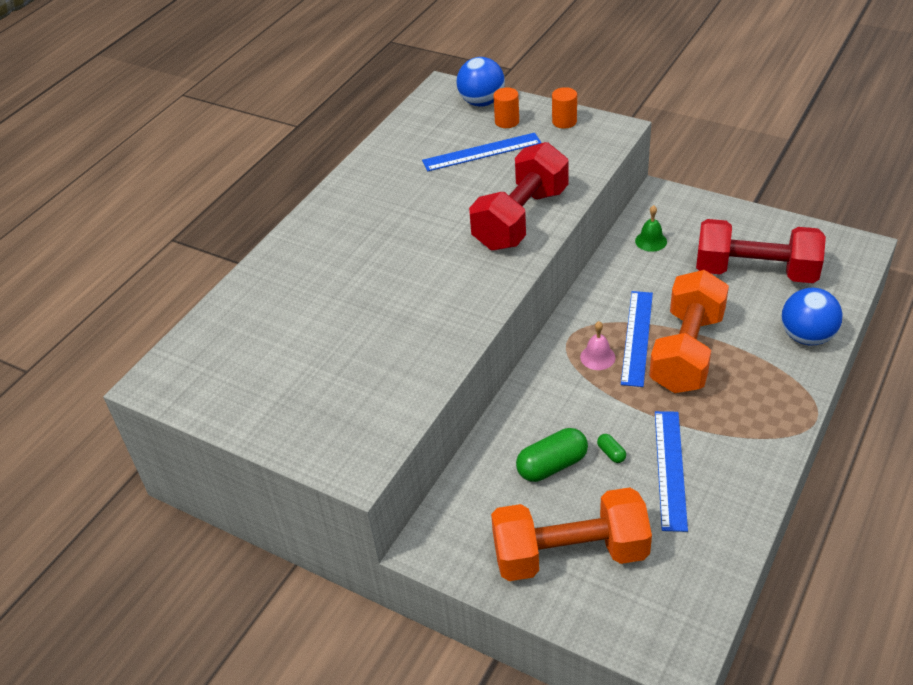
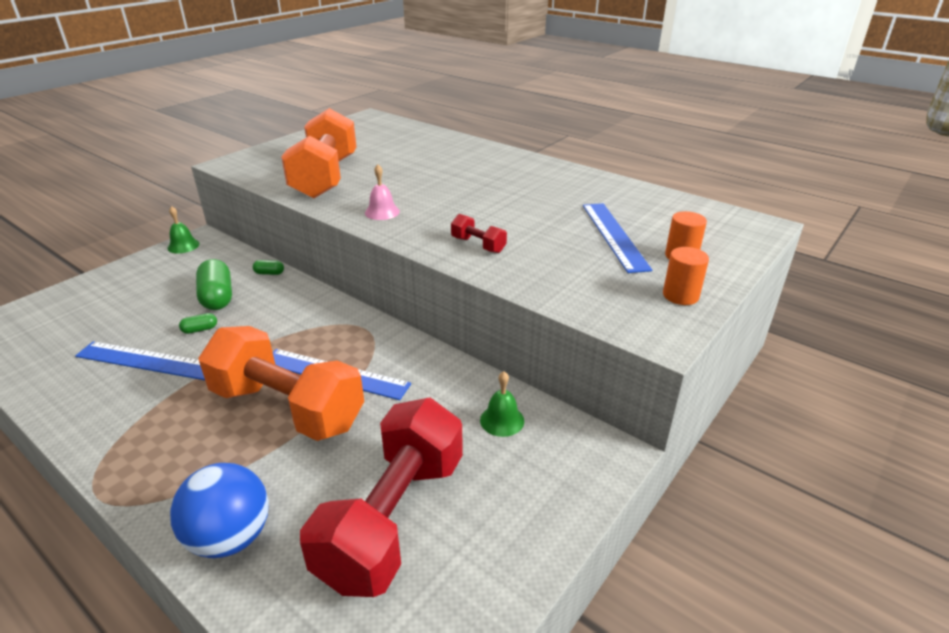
camera: 95 degrees right, 10 degrees down
blue ball [457,57,505,107] -> none
red dumbbell [469,142,569,251] -> red dumbbell [451,214,507,253], size x0.41
orange dumbbell [491,487,652,581] -> orange dumbbell moved to [281,108,356,199]
pink bell [580,321,616,370] -> pink bell moved to [365,164,400,220]
none -> green bell [168,206,200,254]
none -> green capsule [253,260,284,275]

